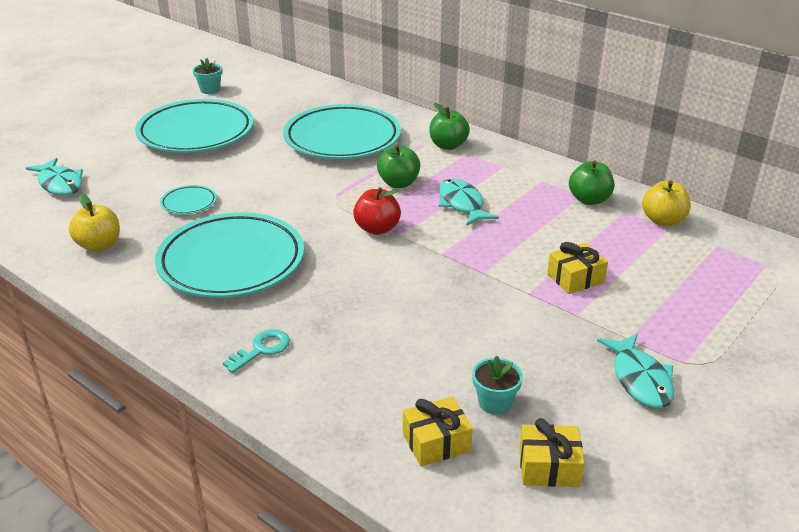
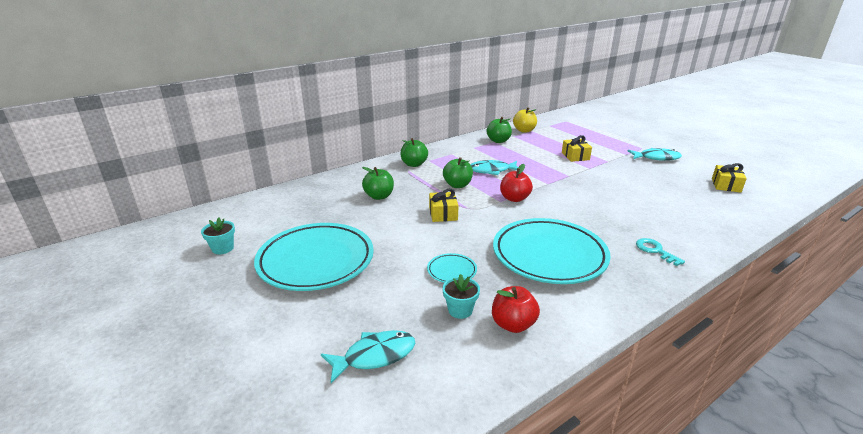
camera: 75 degrees left, 5 degrees down
yellow apple [69,194,120,252] -> red apple [492,286,540,333]
turquoise plate [283,104,401,159] -> green apple [362,167,394,200]
yellow gift [403,396,473,466] -> yellow gift moved to [429,189,459,222]
turquoise flower pot [472,356,523,415] -> turquoise flower pot moved to [443,274,480,319]

